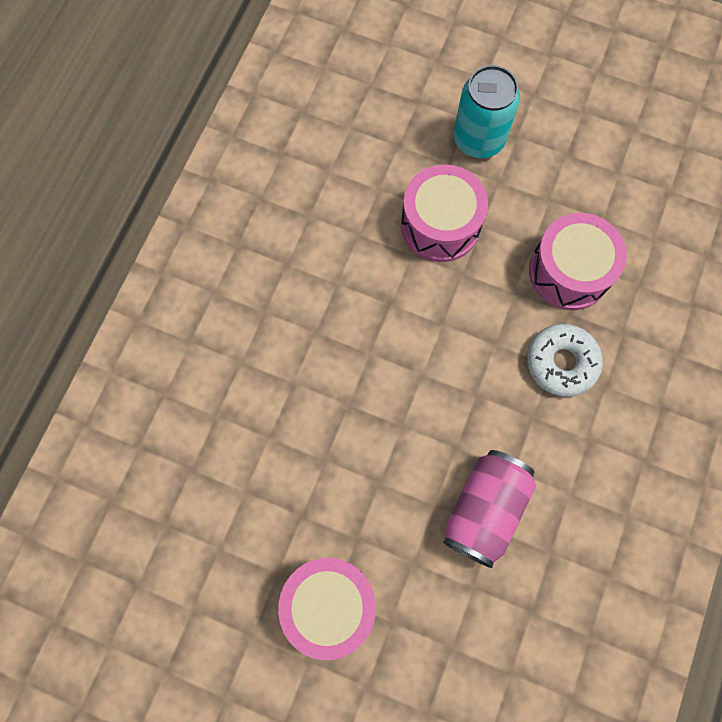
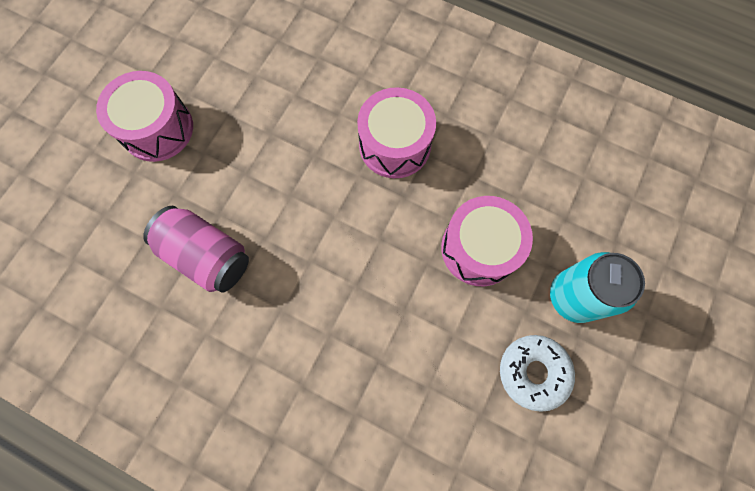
camera: 95 degrees right, 0 degrees up
white donut [527,324,603,397] -> white donut moved to [500,335,575,412]
pink drum [529,213,627,310] -> pink drum moved to [357,87,436,178]

